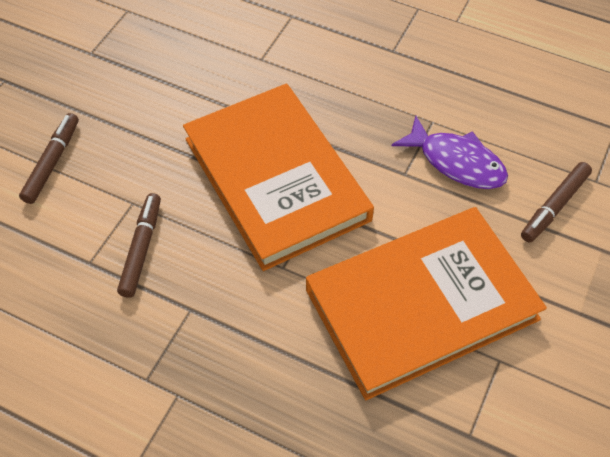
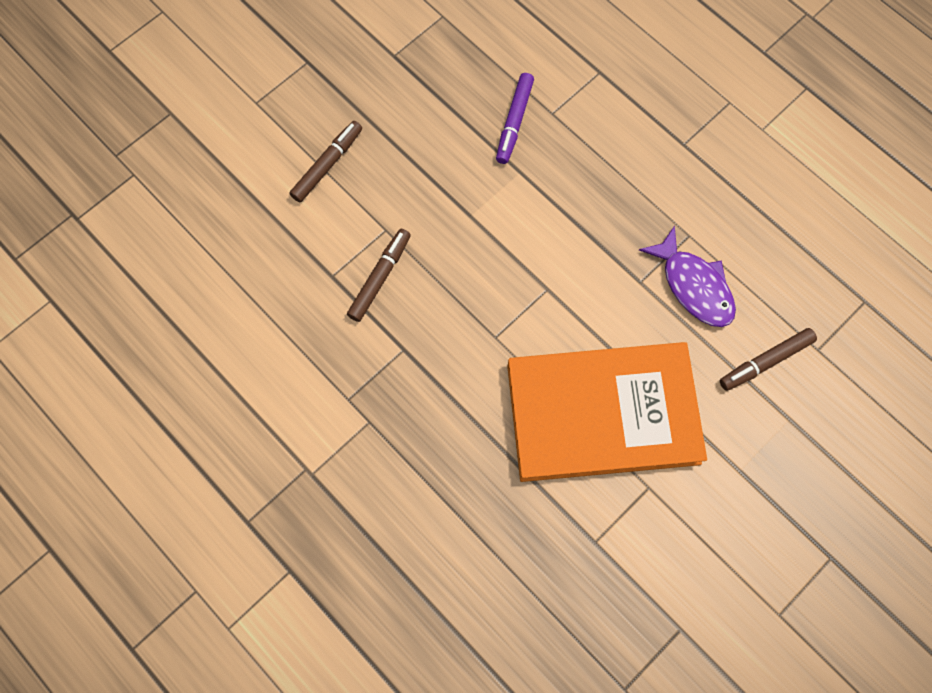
camera: 20 degrees right, 15 degrees up
orange book [183,84,374,271] -> none
none -> purple marker [496,73,534,164]

